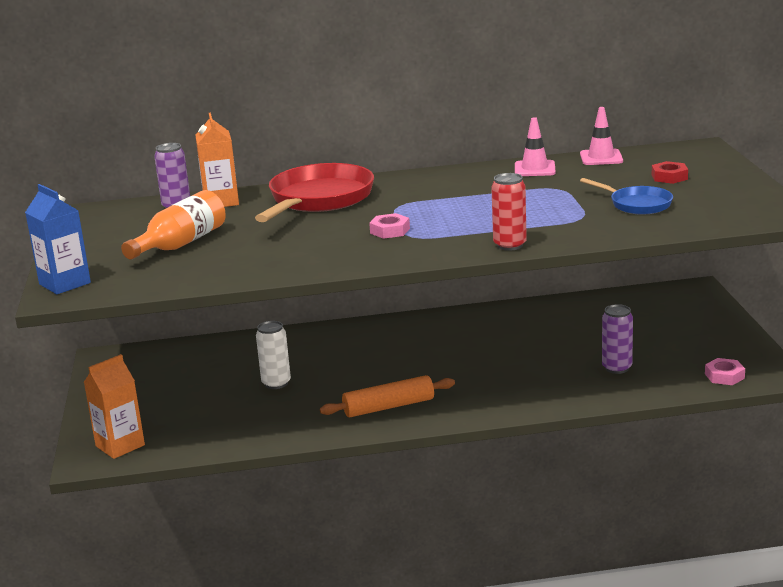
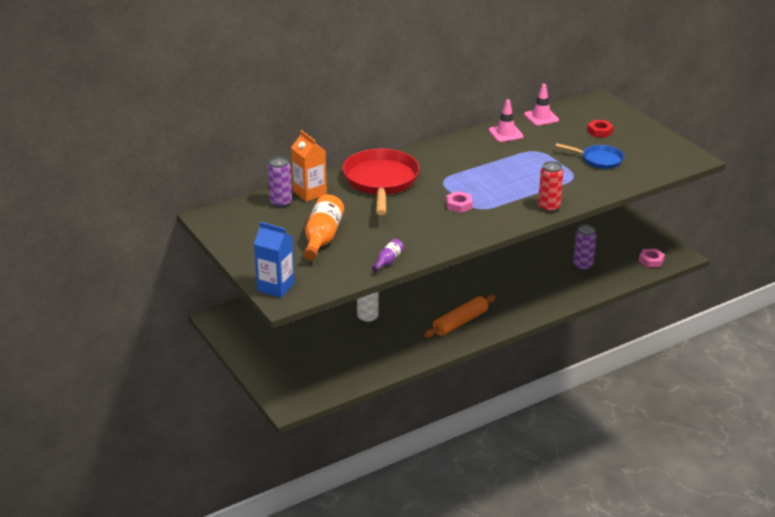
camera: 25 degrees left, 10 degrees up
orange carton [84,354,145,459] -> none
none -> purple bottle [372,239,404,272]

